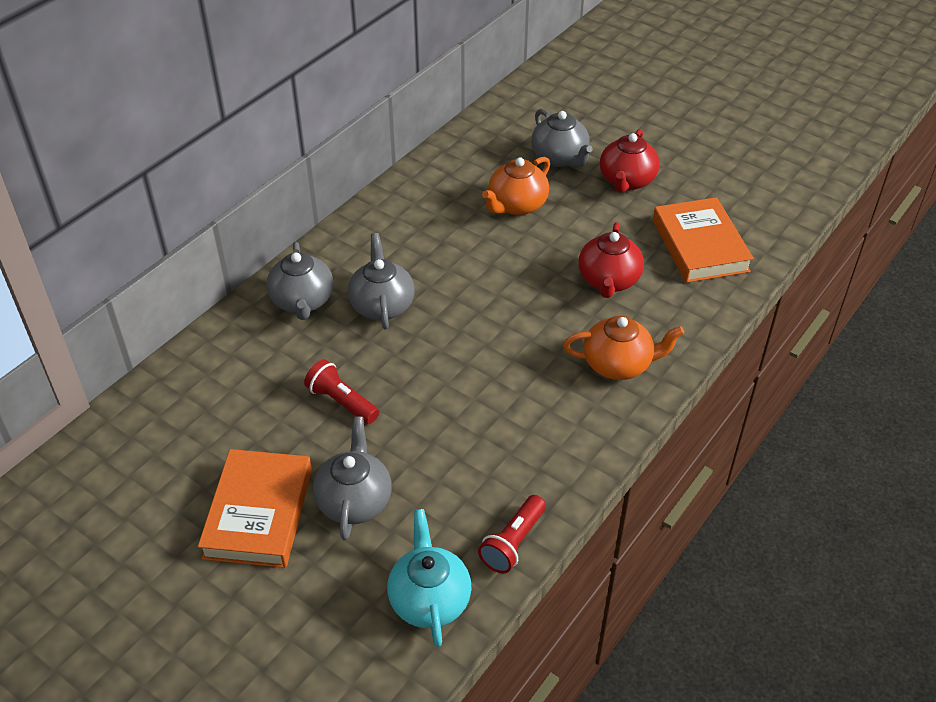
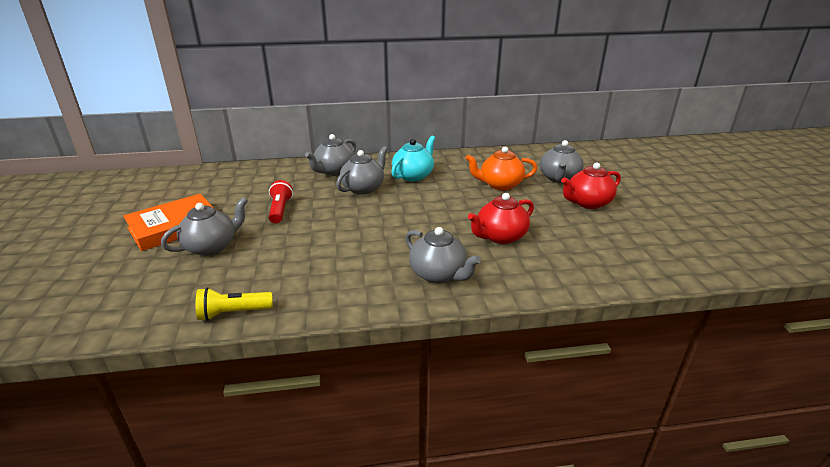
camera: 45 degrees right, 15 degrees down
turquoise teapot [387,509,472,647] -> turquoise teapot moved to [391,136,435,182]
red flashlight [478,495,546,573] -> yellow flashlight [196,287,273,321]
orange teapot [563,316,684,380] -> grey teapot [405,227,481,284]
orange book [653,197,754,283] -> none

